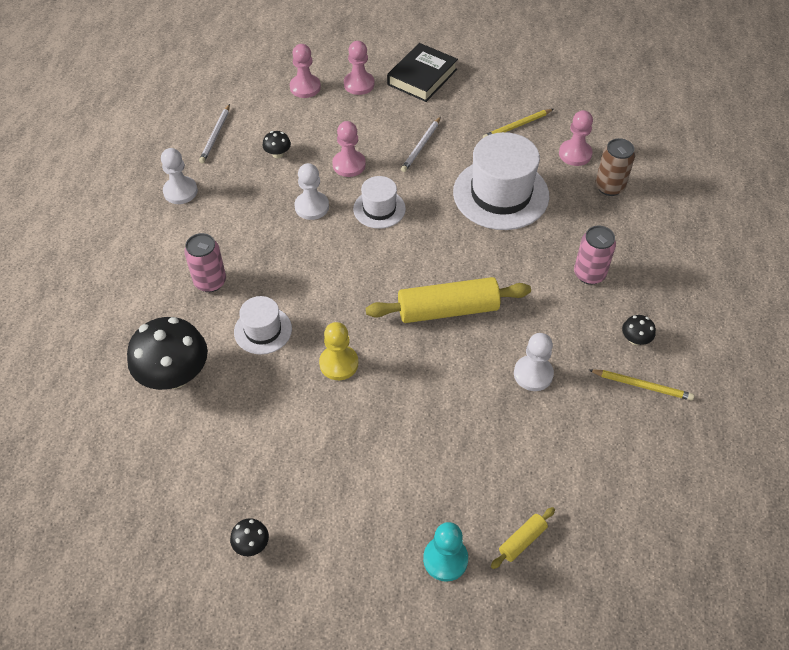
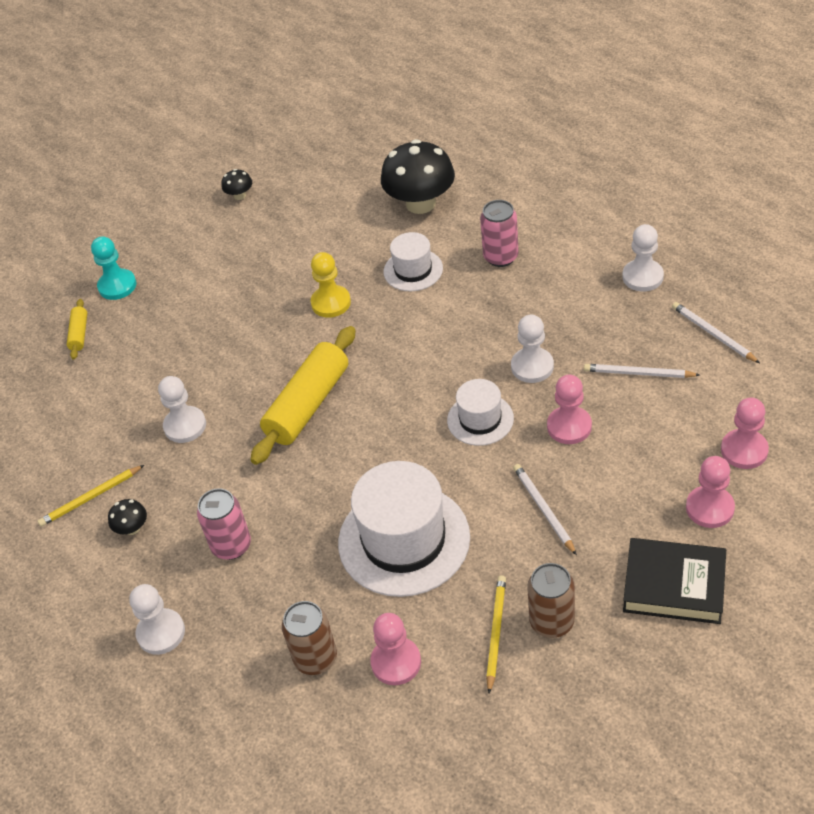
camera: 135 degrees right, 5 degrees down
black mushroom [263,131,291,158] -> white pencil [584,364,699,378]
black book [387,43,458,102] -> black book turned 60 degrees counterclockwise [623,538,726,624]
none -> white pawn [129,584,185,655]
none -> brown can [527,563,575,638]

